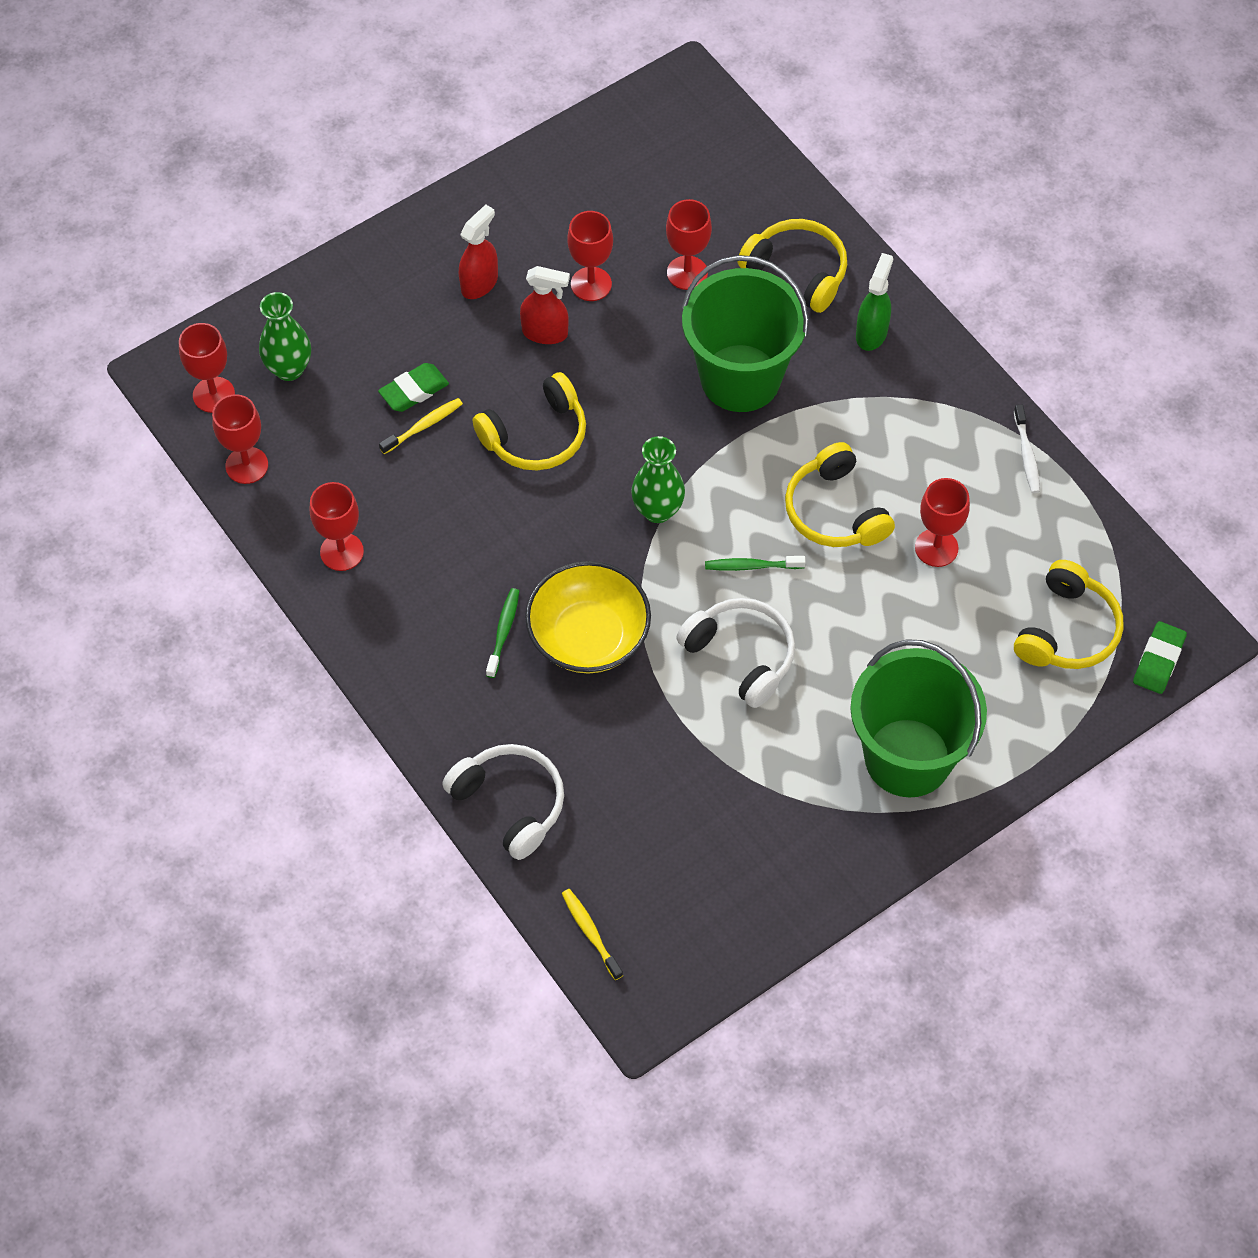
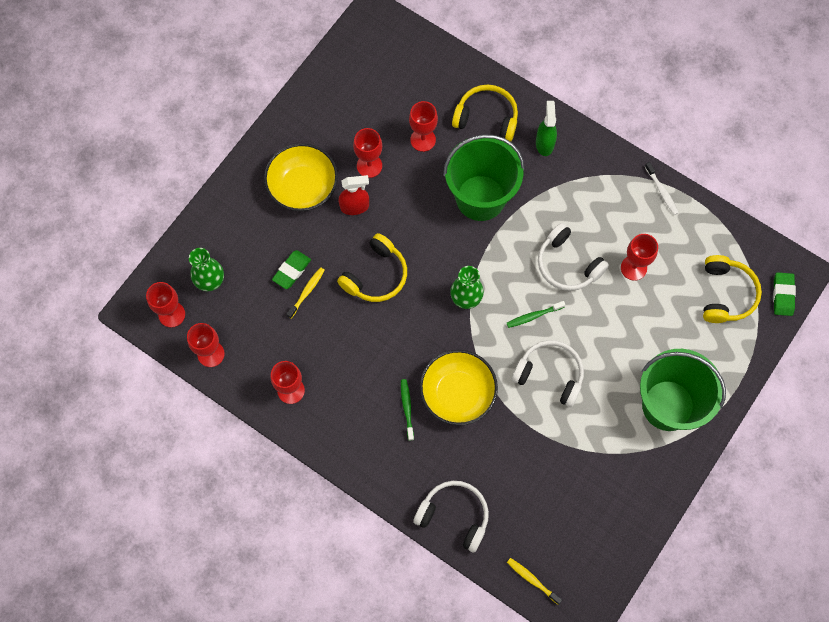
camera: 20 degrees left, 10 degrees up
red spray bottle [459,204,498,299] -> yellow bowl [264,143,338,211]
yellow headphones [785,442,895,547] -> white headphones [538,223,609,291]

